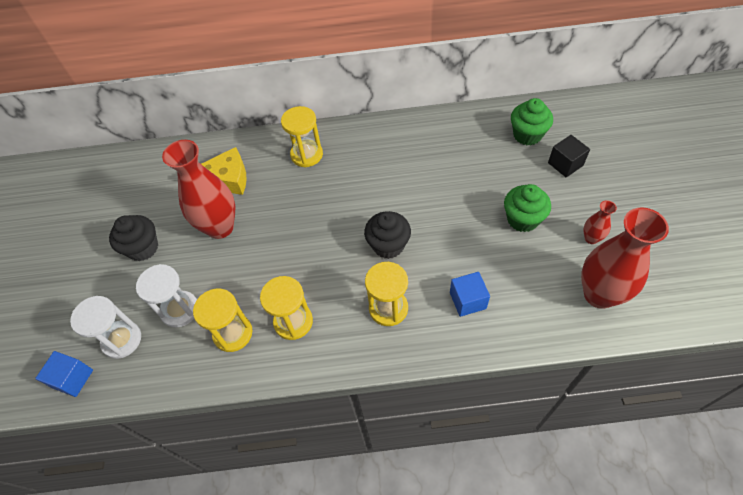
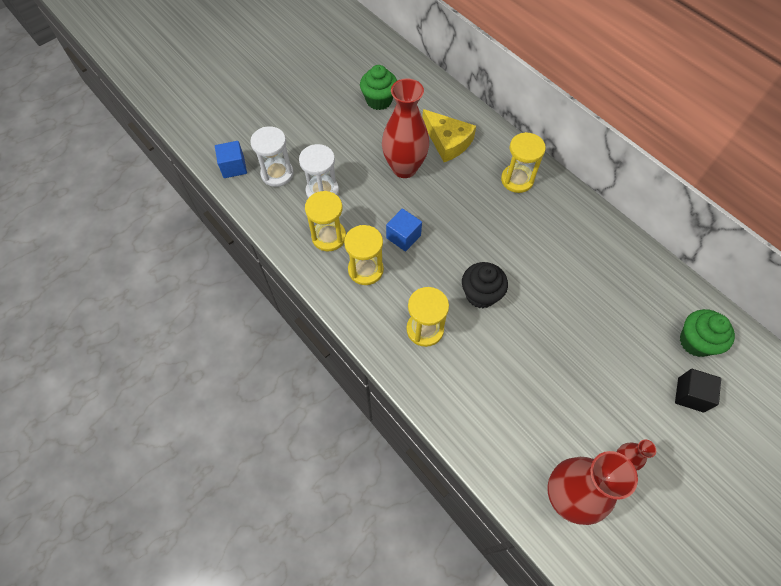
camera: 50 degrees right, 5 degrees up
black cupcake [109,215,158,261] -> none
blue cube [450,272,490,317] -> blue cube moved to [386,208,422,252]
green cupcake [504,184,551,232] -> green cupcake moved to [360,65,397,110]

